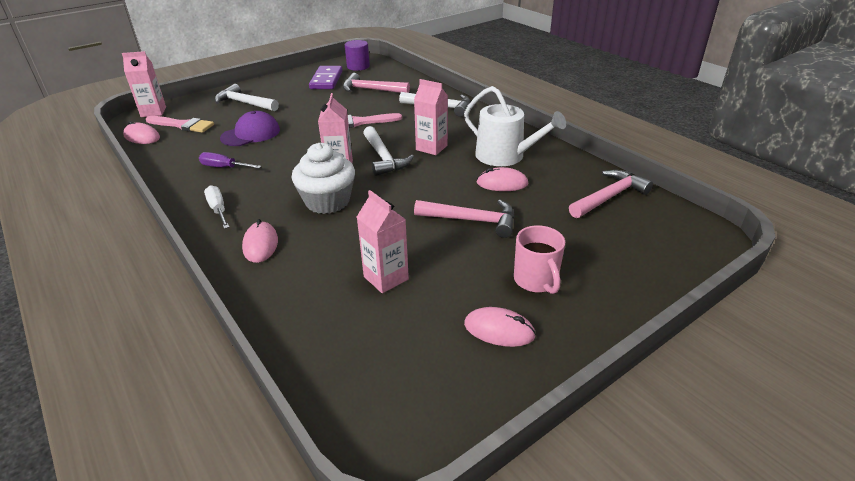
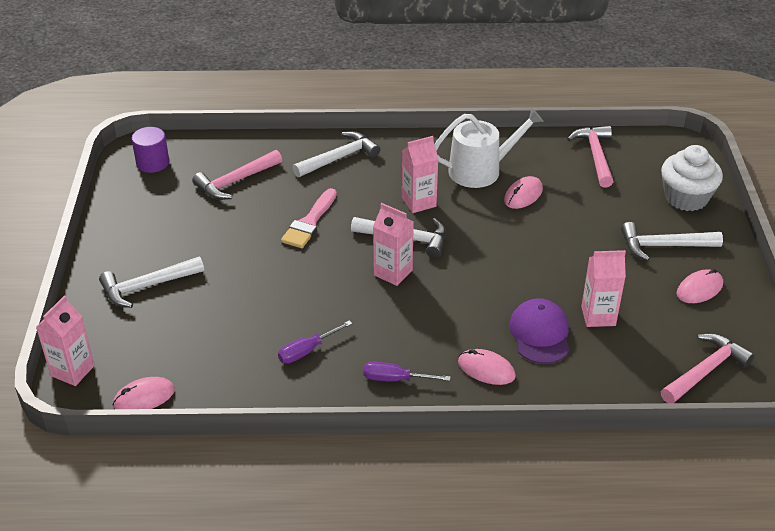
camera: 55 degrees left, 5 degrees up
pink brush [146,116,214,133] -> none
white screwdriver [204,185,229,229] -> purple screwdriver [363,362,451,382]
purple cap [220,111,280,146] -> purple cap moved to [509,298,570,364]
white cupcake [292,143,355,214] -> white cupcake moved to [661,145,723,211]
purple domino [309,66,343,89] -> none
pink hammer [414,200,515,238] -> pink hammer moved to [661,333,755,403]
pink mug [514,225,565,294] -> white hammer [621,222,723,261]

